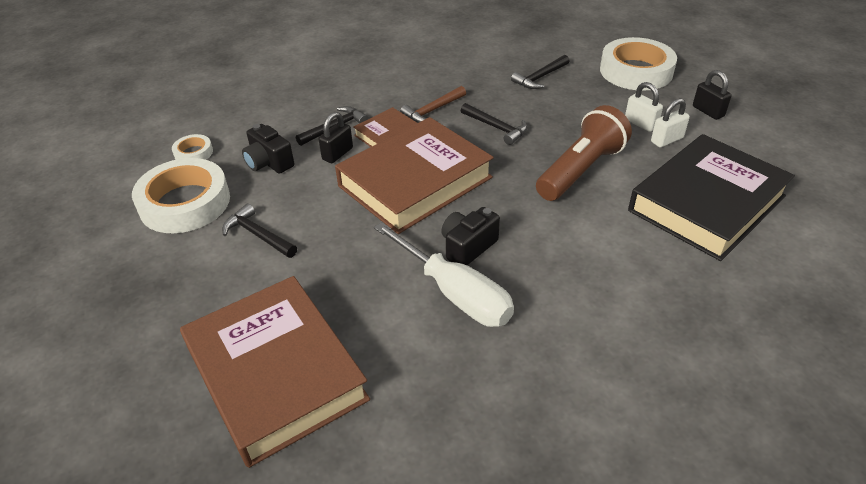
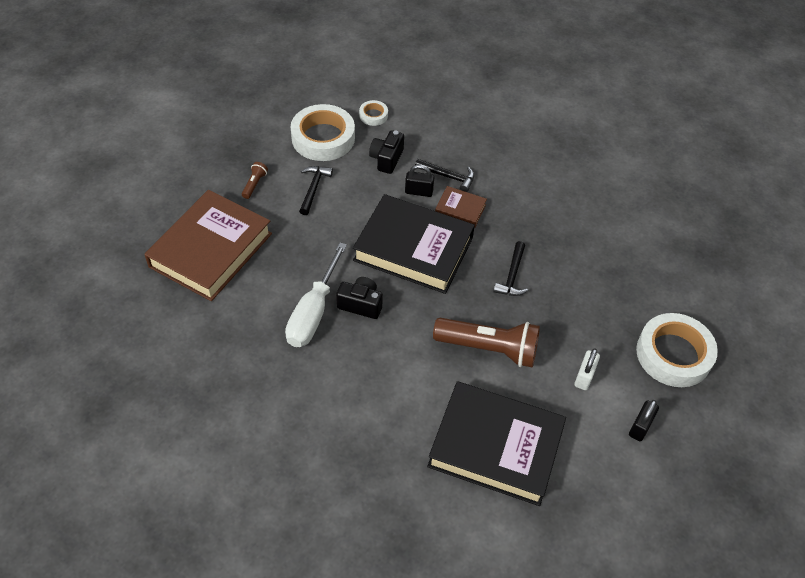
camera: 60 degrees right, 10 degrees up
brown book [335,117,494,234] -> black book [353,194,475,294]
brown hammer [400,86,466,123] -> none
black hammer [511,55,569,89] -> none
white padlock [651,98,690,147] -> none
none -> brown flashlight [242,162,268,199]

